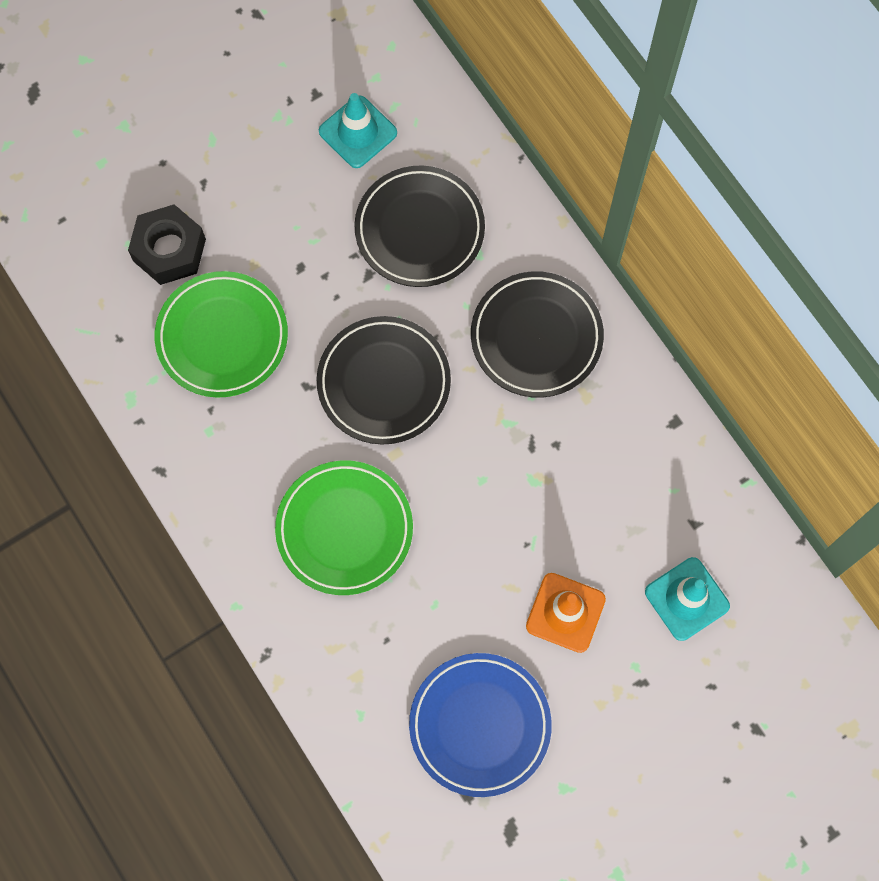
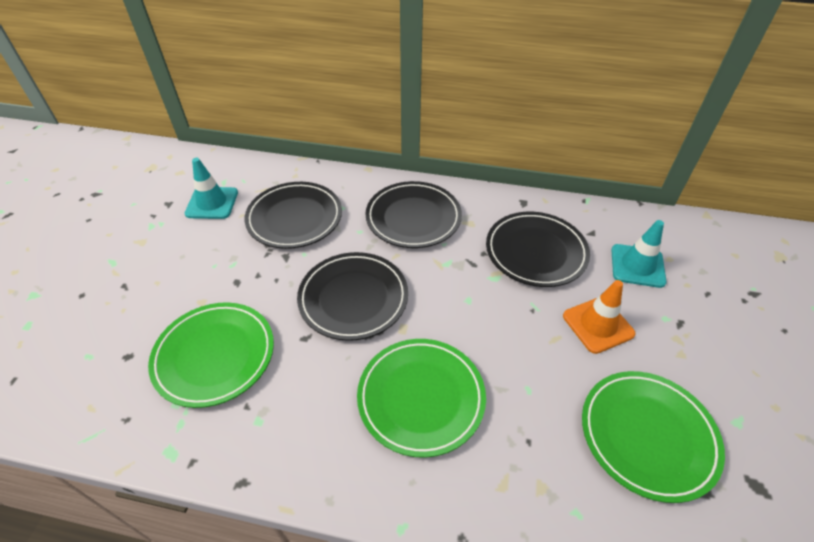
camera: 45 degrees left, 25 degrees down
black nut [128,205,206,285] -> none
blue plate [409,653,552,797] -> green plate [582,371,725,503]
none -> black plate [486,212,590,287]

